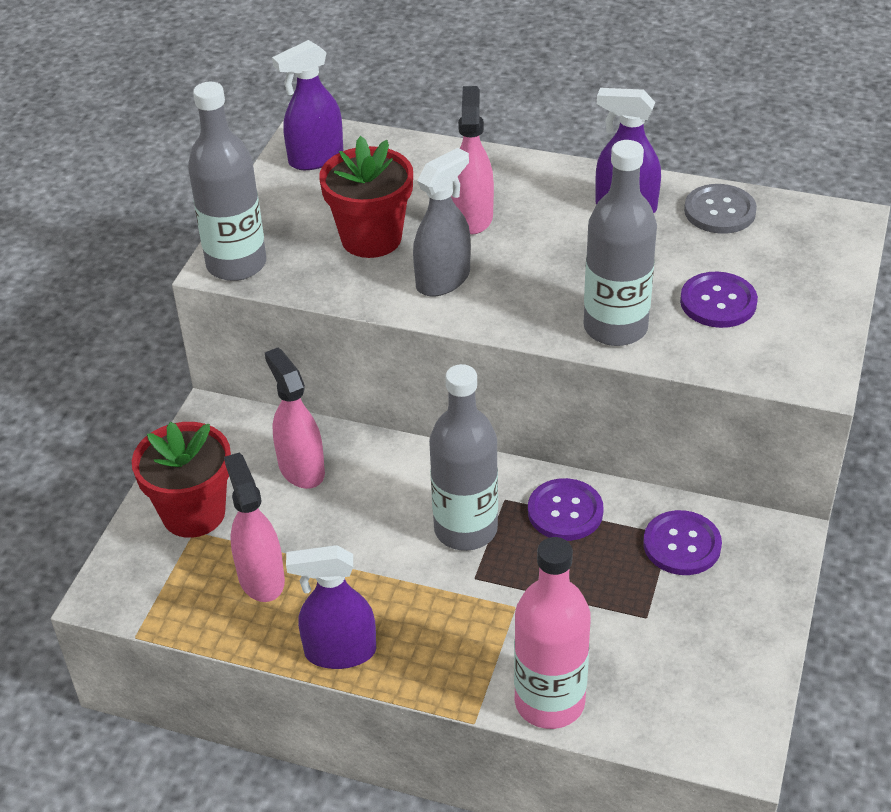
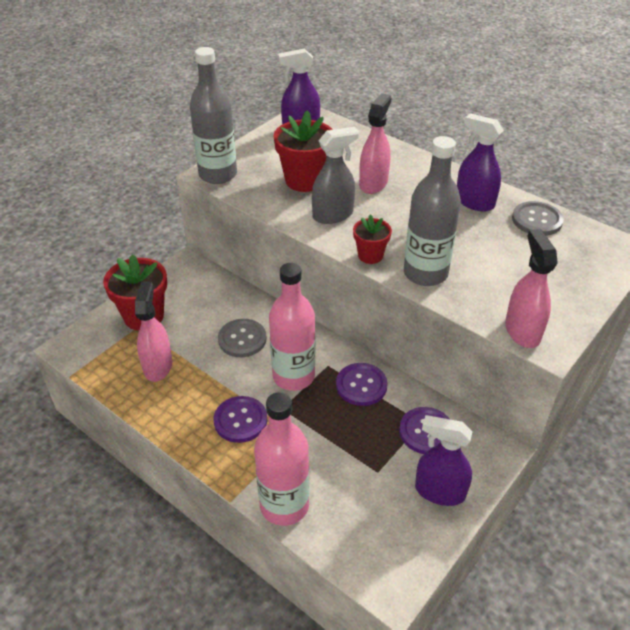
camera: 20 degrees right, 0 degrees up
pink spray bottle [265,348,325,489] -> pink spray bottle moved to [505,229,558,348]
purple spray bottle [286,545,376,669] -> purple spray bottle moved to [415,415,472,506]
grey bottle [429,364,498,551] -> pink bottle [269,263,315,391]
purple button [680,272,758,328] -> purple button moved to [214,396,267,443]
none -> grey button [218,319,267,357]
none -> red flower pot [353,214,392,264]

